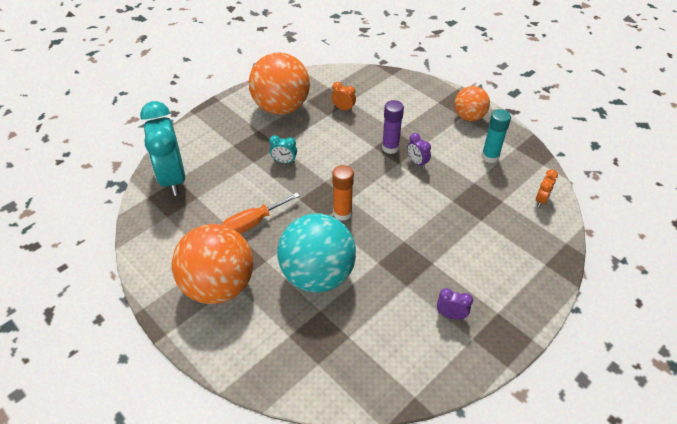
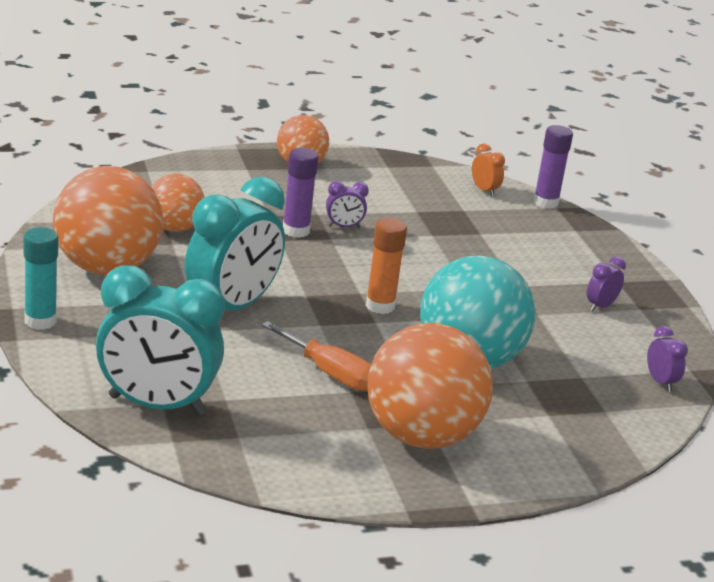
camera: 65 degrees left, 20 degrees down
orange screwdriver [222,193,300,234] -> orange screwdriver turned 45 degrees counterclockwise [262,321,371,391]
turquoise clock [269,135,297,164] -> turquoise clock [185,176,285,311], size x2.41
orange clock [331,82,356,112] -> orange ball [151,173,204,232]
turquoise glue stick [481,109,511,163] -> turquoise glue stick moved to [24,227,58,330]
none -> purple glue stick [533,125,573,209]
none -> purple clock [647,326,688,392]

